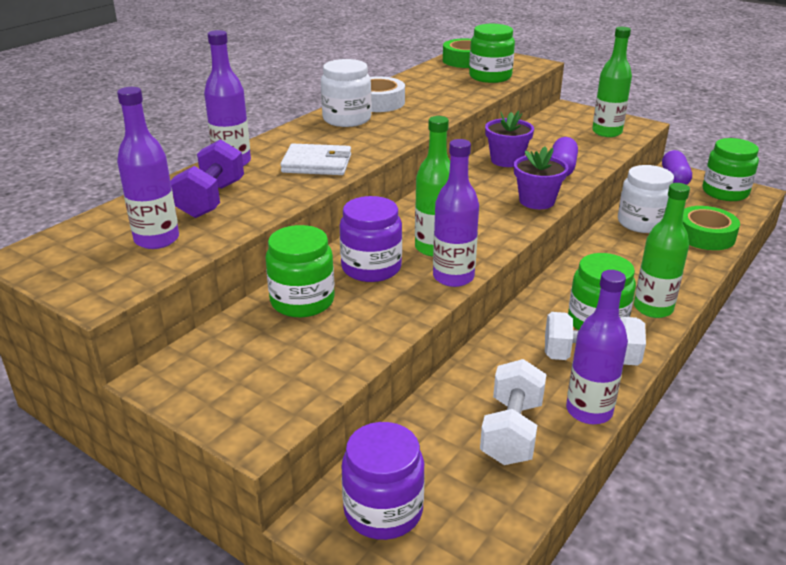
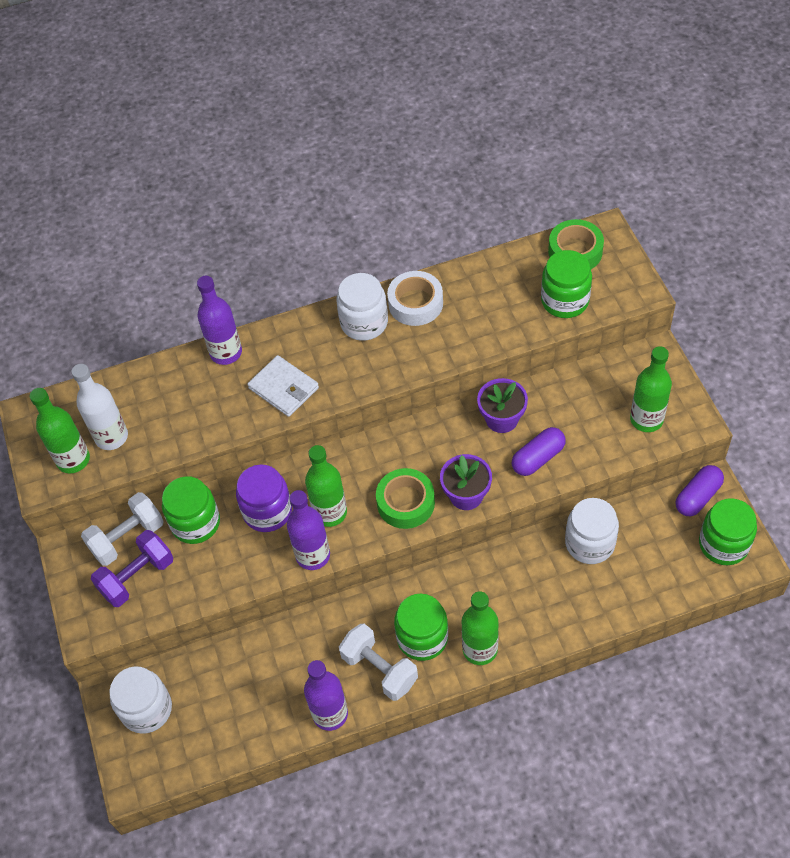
camera: 40 degrees right, 25 degrees up
purple bottle [117,87,179,249] -> white bottle [72,364,128,450]
purple dumbbell [170,139,244,218] -> purple dumbbell moved to [91,530,173,607]
purple jar [342,422,425,540] -> white jar [109,666,172,734]
white dumbbell [480,359,547,465] -> white dumbbell moved to [81,492,164,566]
green tape [683,206,740,250] -> green tape moved to [376,468,435,529]
none -> green bottle [30,388,90,473]

